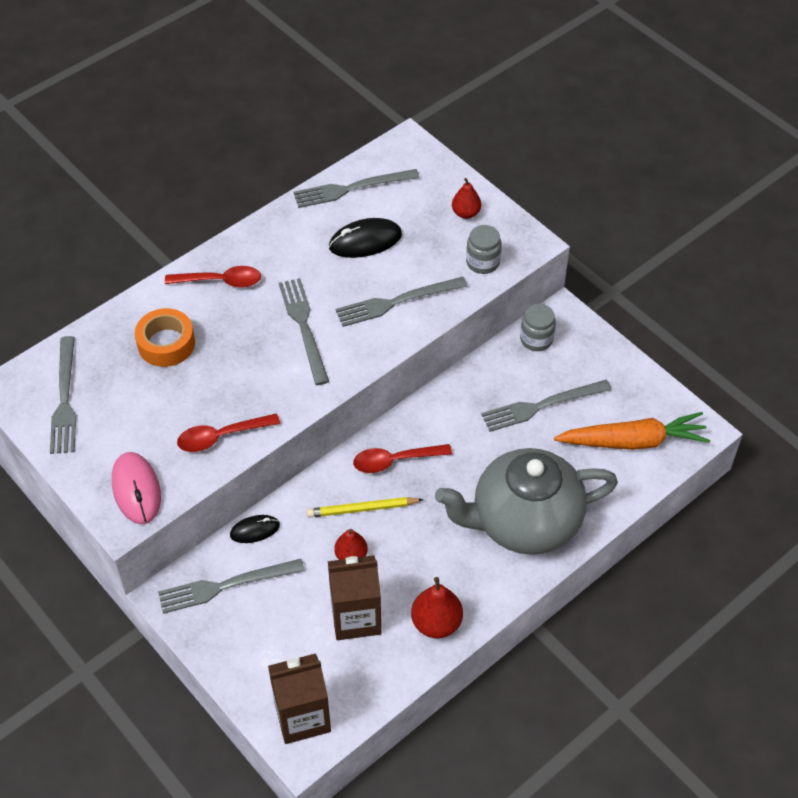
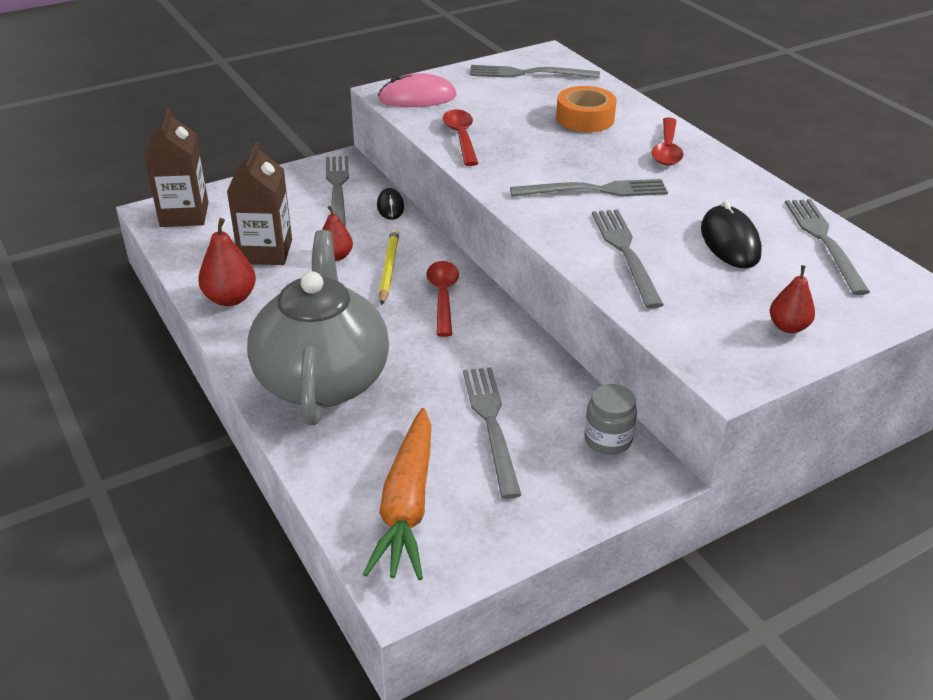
camera: 100 degrees right, 15 degrees down
grey jar [466,225,502,274] -> none

